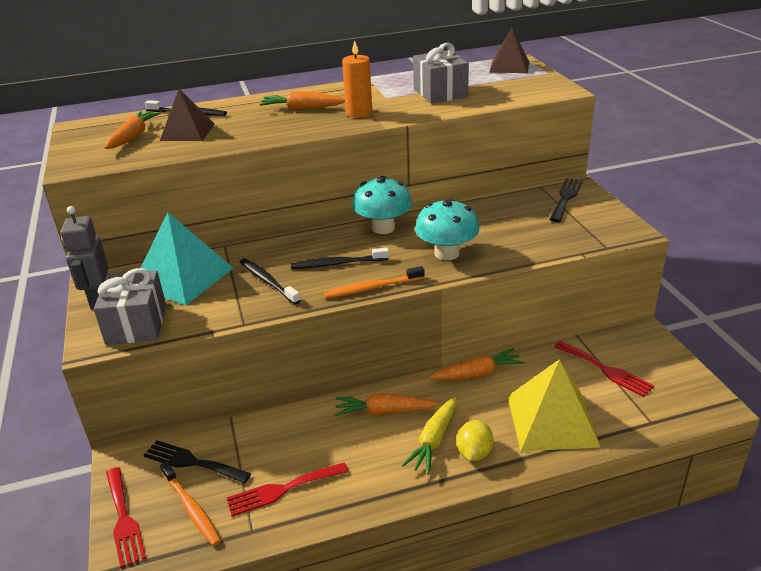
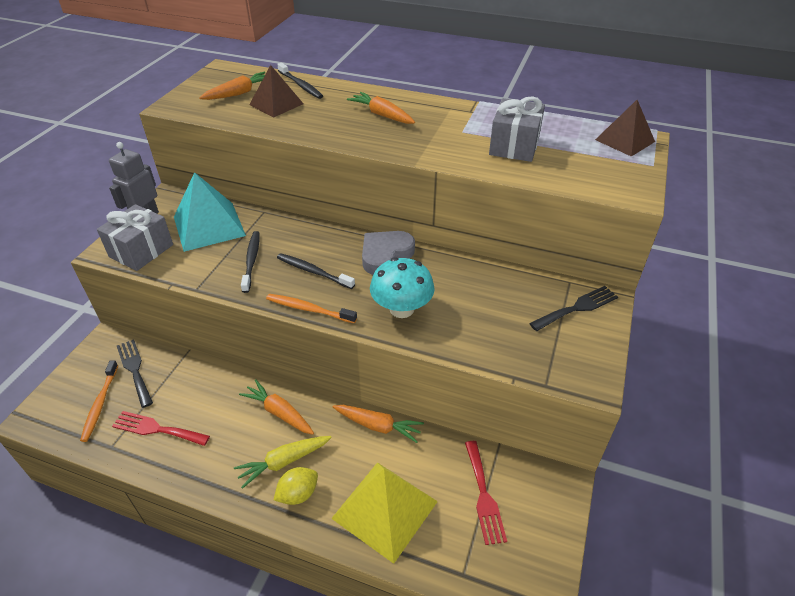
camera: 35 degrees right, 10 degrees up
red fork [106,467,146,568] -> none
orange candle [342,40,372,118] -> none
turquoise mushroom [352,176,412,234] -> grey heart [362,231,415,275]

